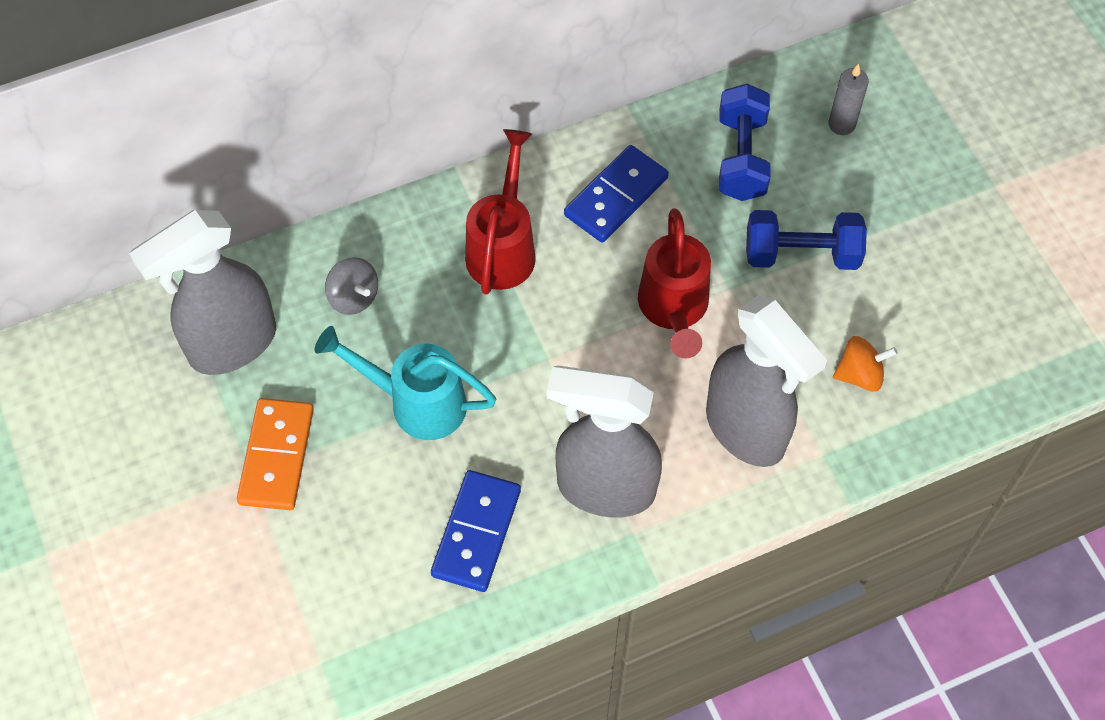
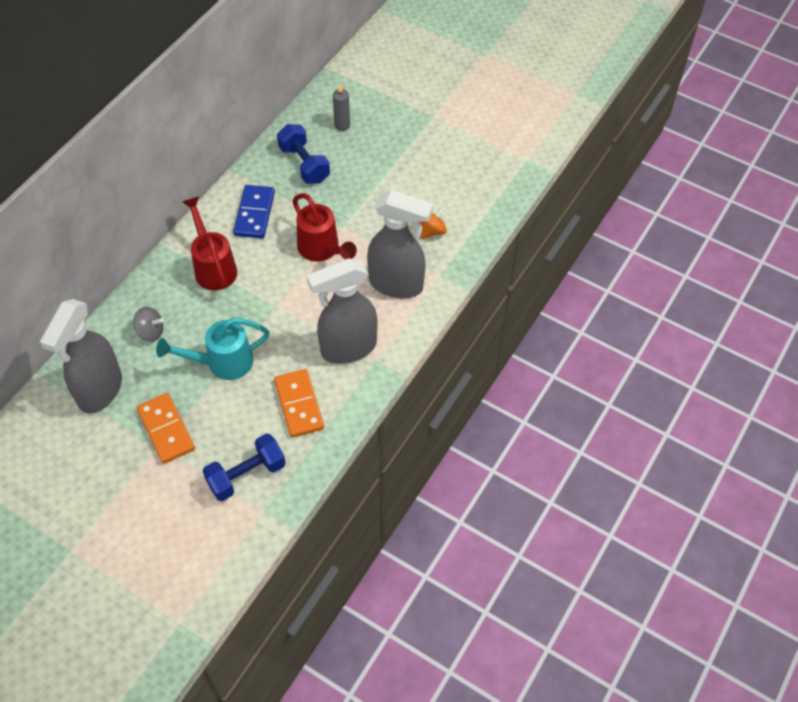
camera: 35 degrees left, 5 degrees down
blue domino [431,470,521,592] -> orange domino [274,369,324,437]
blue dumbbell [746,210,867,270] -> blue dumbbell moved to [203,433,286,501]

